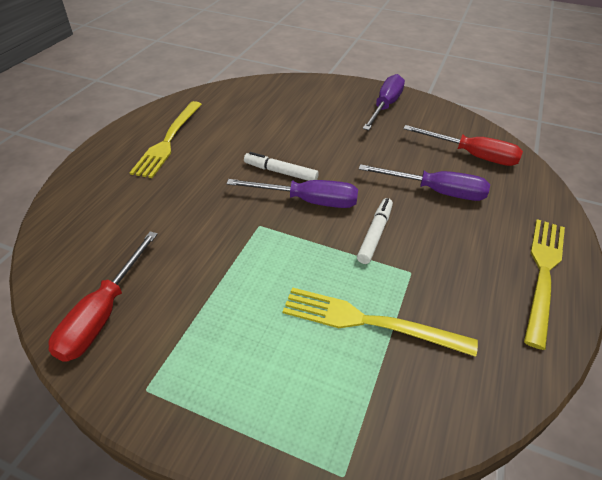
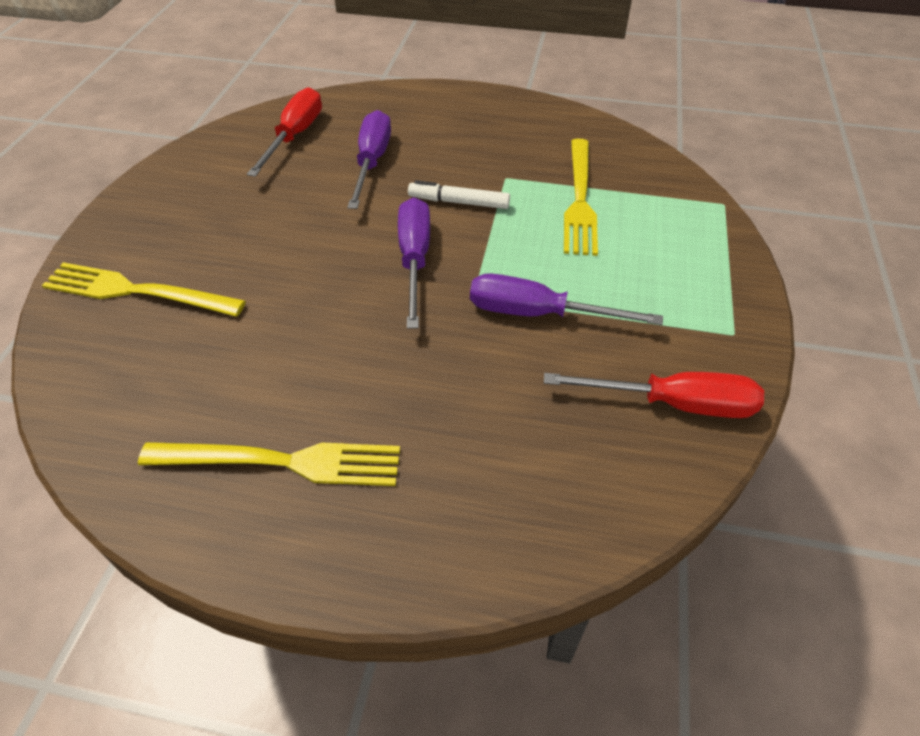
camera: 100 degrees left, 5 degrees up
white marker [244,152,319,181] -> none
purple screwdriver [363,74,405,130] -> purple screwdriver moved to [470,274,663,325]
yellow fork [524,219,565,350] -> yellow fork moved to [42,262,246,316]

